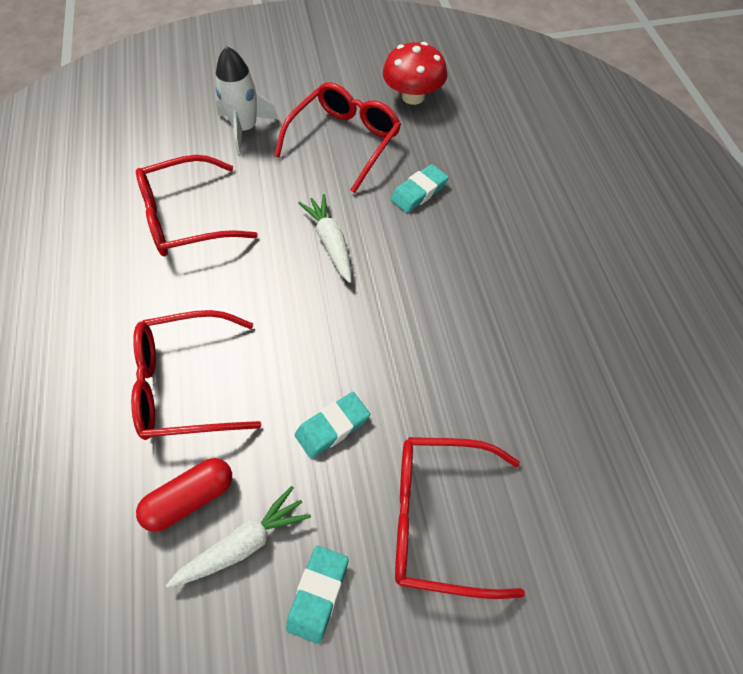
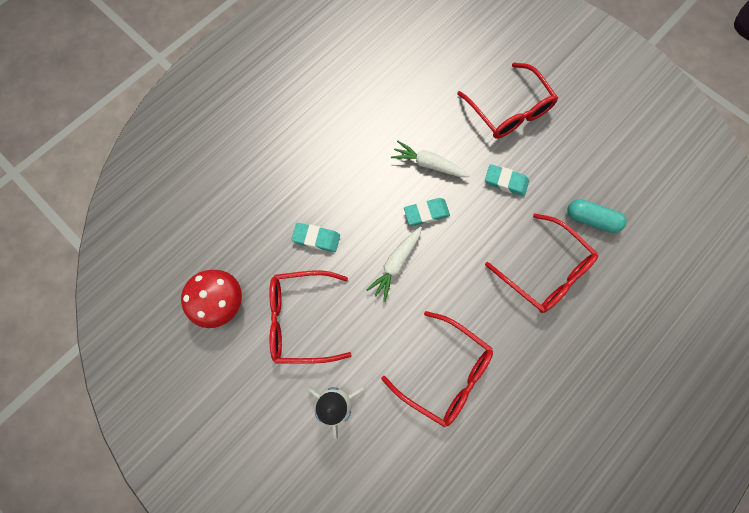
camera: 125 degrees left, 15 degrees up
red capsule [136,458,232,532] -> turquoise capsule [567,199,626,233]
white carrot [166,486,311,588] -> white carrot moved to [391,141,470,177]
turquoise eraser [286,546,348,644] -> turquoise eraser moved to [404,198,450,226]

